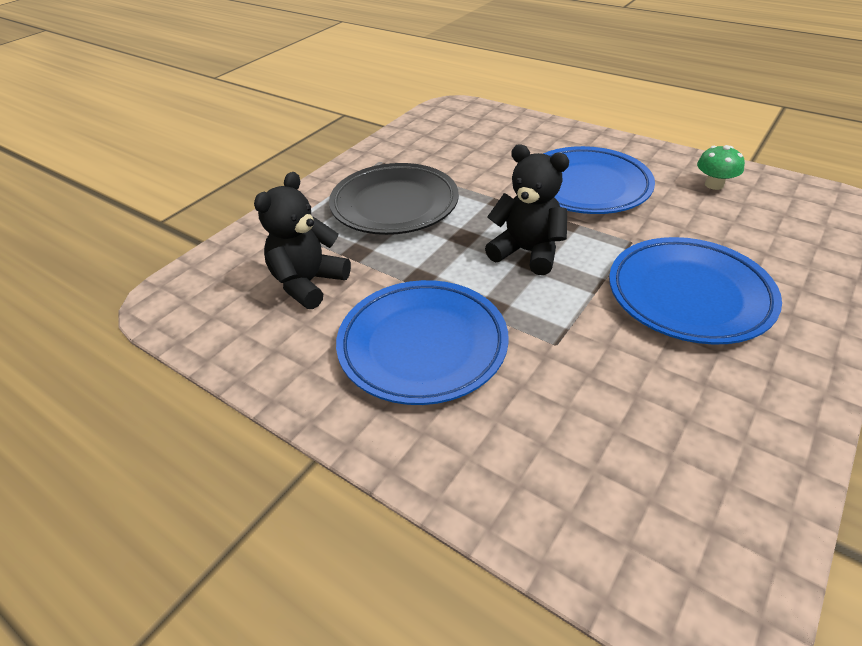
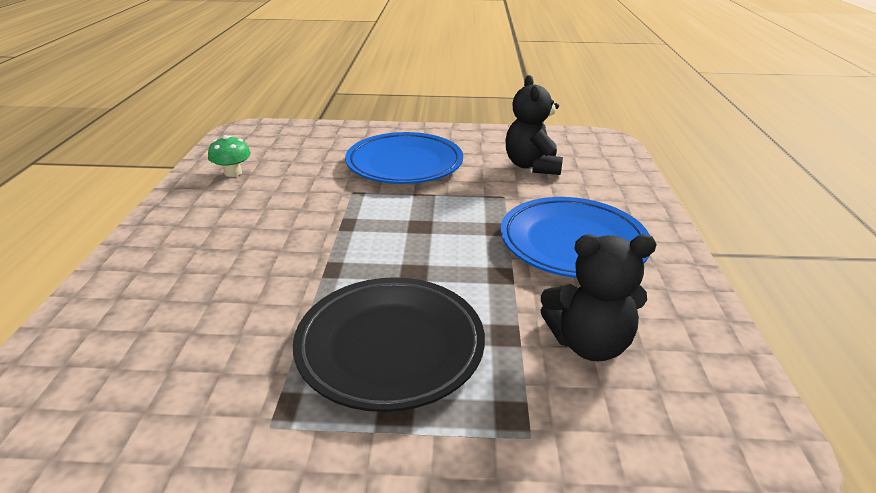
camera: 125 degrees left, 10 degrees down
black teddy bear [485,145,569,275] -> black teddy bear moved to [506,75,563,175]
blue plate [543,146,655,214] -> none

